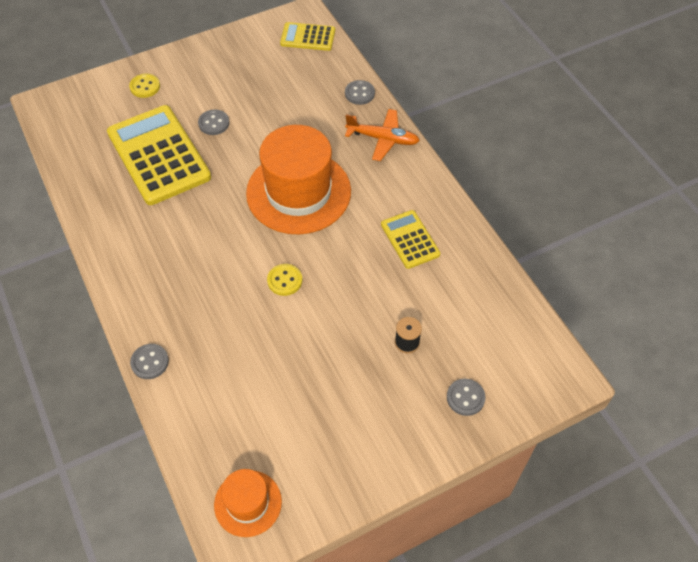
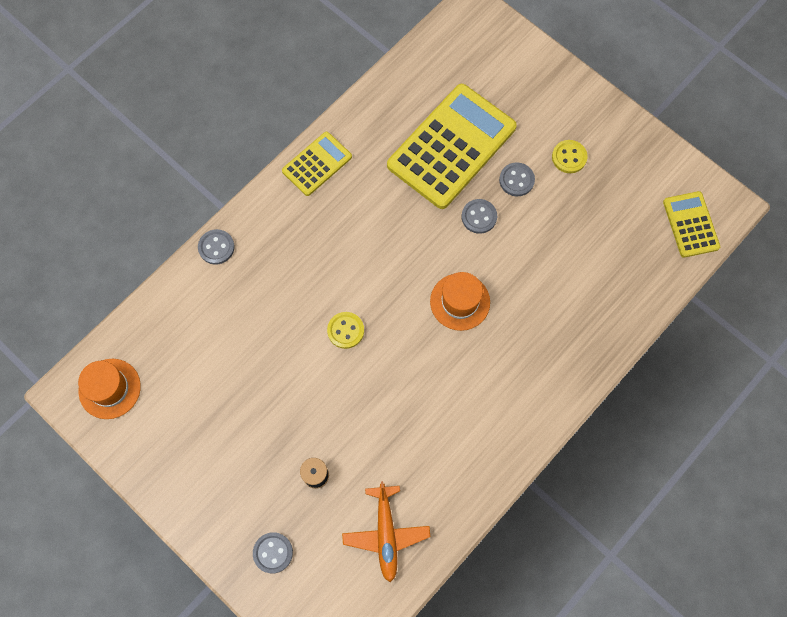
camera: 70 degrees right, 15 degrees up
yellow button [129,74,160,98] -> yellow button moved to [552,140,587,173]
orange hat [246,125,351,234] -> orange hat [430,272,490,331], size x0.51
grey button [345,80,375,105] -> grey button moved to [462,199,497,234]
orange plane [345,109,420,161] -> orange plane moved to [342,481,430,582]
yellow calculator [381,210,440,269] -> yellow calculator moved to [282,132,352,196]

